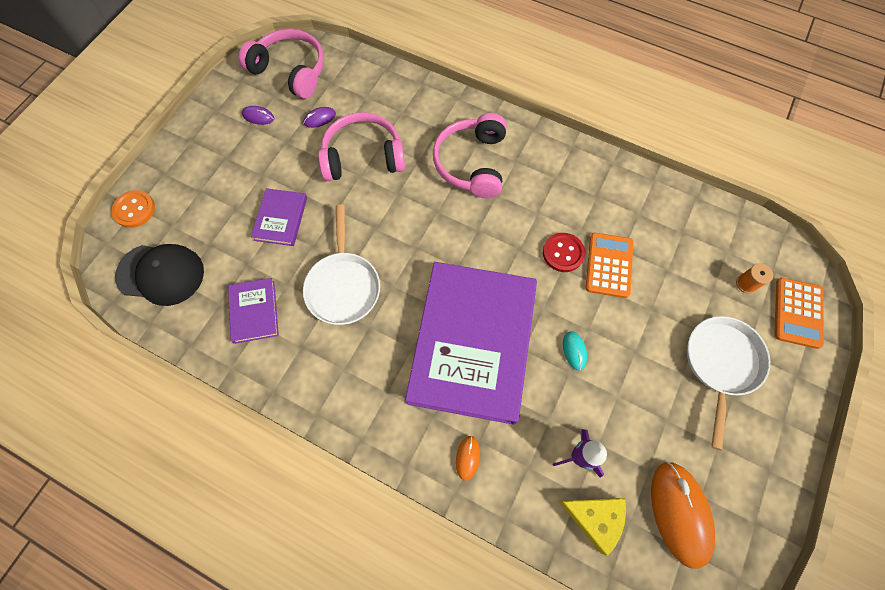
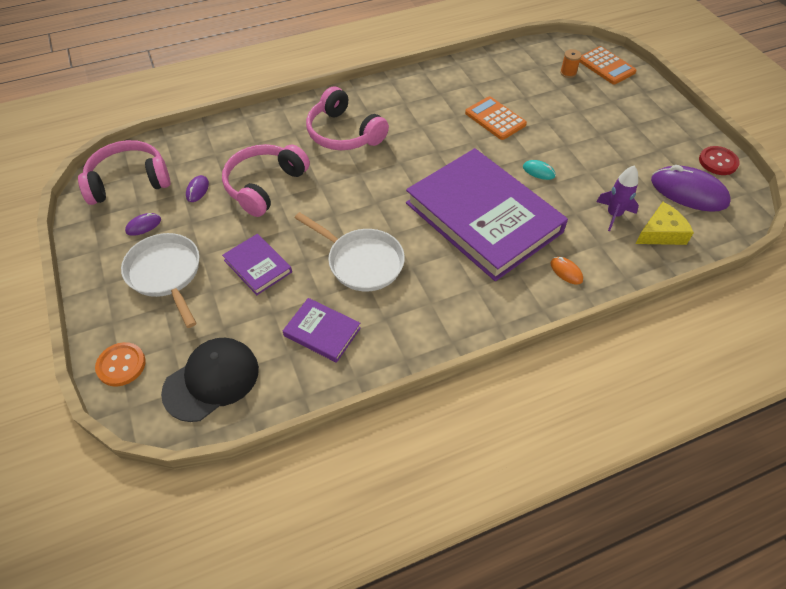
camera: 50 degrees left, 15 degrees down
red button [543,233,585,272] -> red button moved to [699,146,740,175]
orange mouse [651,462,715,569] -> purple mouse [651,165,731,212]
white pan [687,316,770,450] -> white pan moved to [121,233,199,328]

